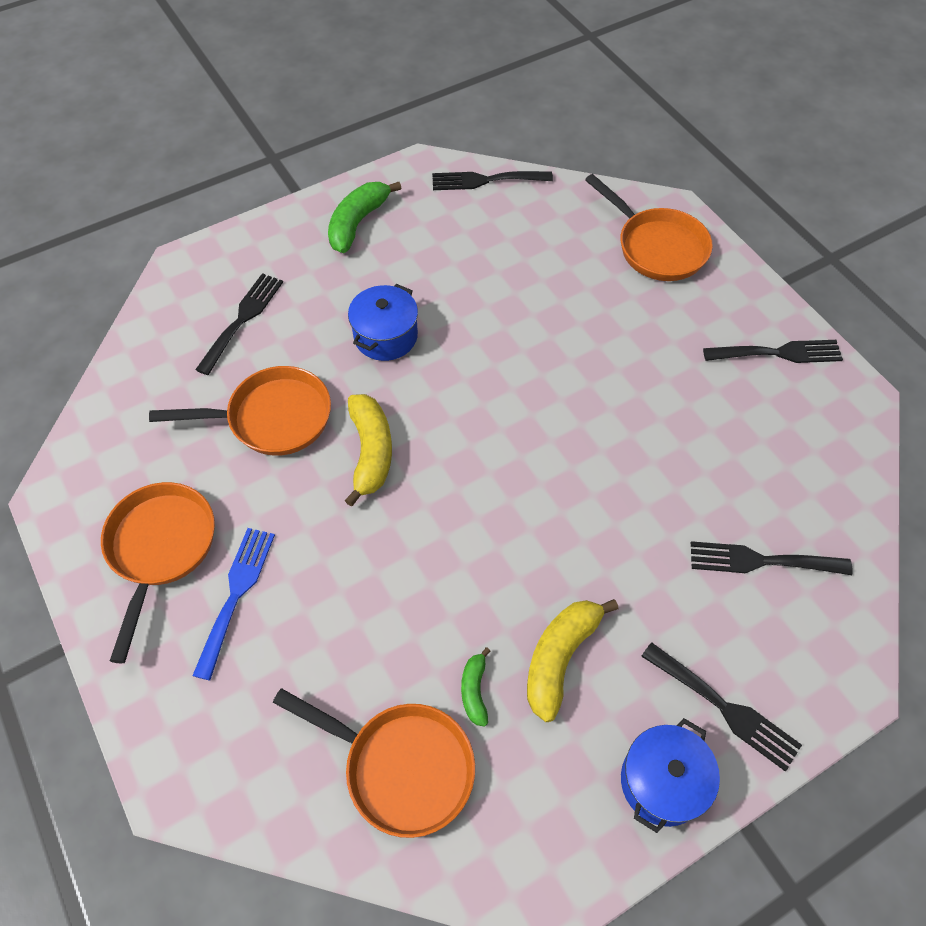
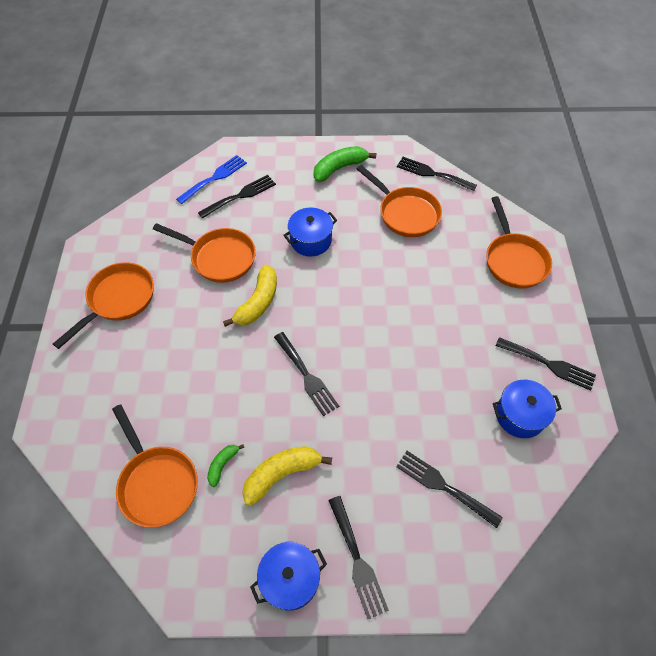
camera: 30 degrees right, 0 degrees up
blue fork [192,528,275,680] -> blue fork moved to [176,155,247,204]
none -> black fork [274,332,339,416]
none -> orange pan [357,165,442,237]
none -> blue pot [493,380,562,438]

